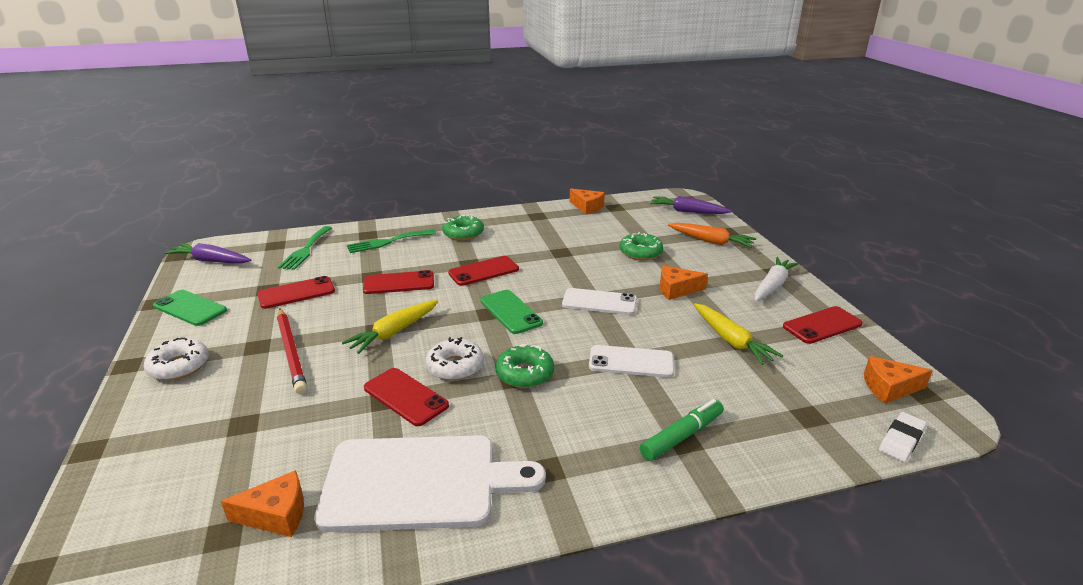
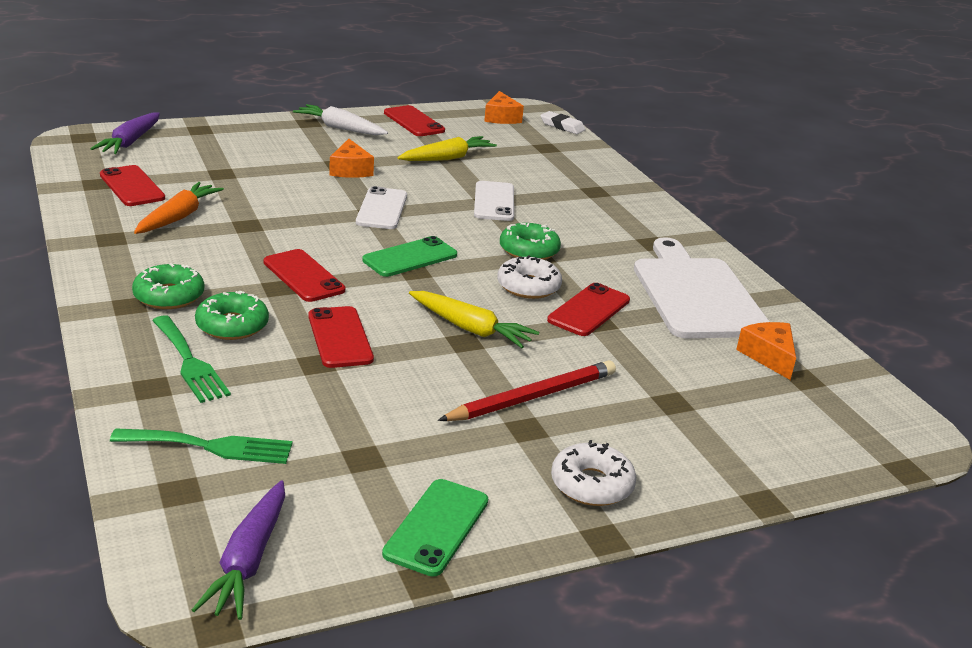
camera: 100 degrees left, 0 degrees up
red phone [257,276,335,309] -> red phone moved to [100,165,165,206]
orange cheese [570,189,605,214] -> none
green donut [619,232,663,260] -> green donut moved to [195,291,269,340]
green marker [640,399,724,461] -> none
orange carrot [668,223,756,248] -> orange carrot moved to [134,182,224,234]

